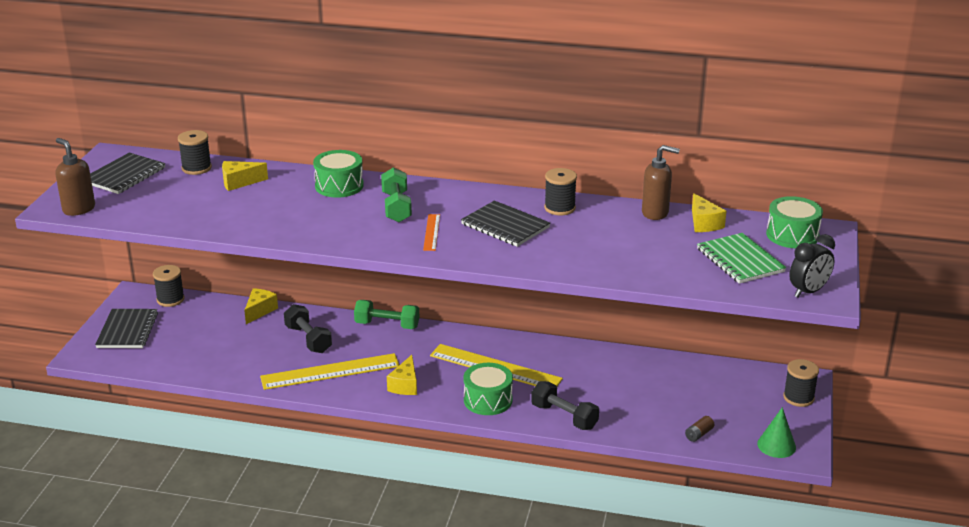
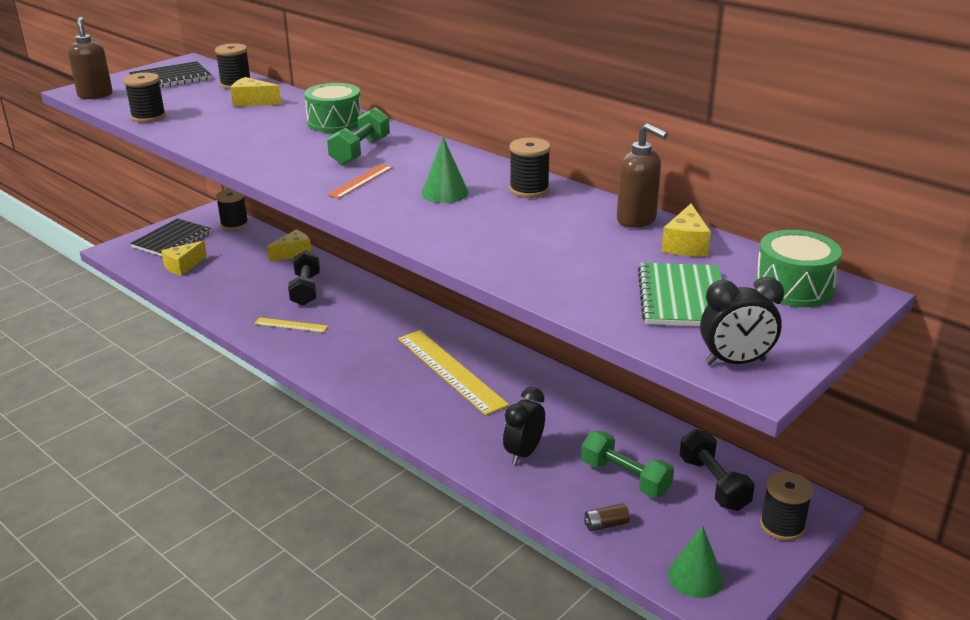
camera: 30 degrees right, 0 degrees up
yellow ruler [260,353,399,390] -> yellow ruler [254,317,328,333], size x0.49
green dumbbell [354,300,419,329] -> green dumbbell moved to [581,431,674,497]
yellow cheese [387,355,417,395] -> yellow cheese moved to [161,241,207,276]
black notebook [461,200,550,247] -> green cone [421,137,469,203]
green drum [463,363,513,415] -> none
black dumbbell [531,381,599,430] -> black dumbbell moved to [679,429,755,511]
none -> black spool [124,73,166,123]
none -> black clock [503,387,545,465]

